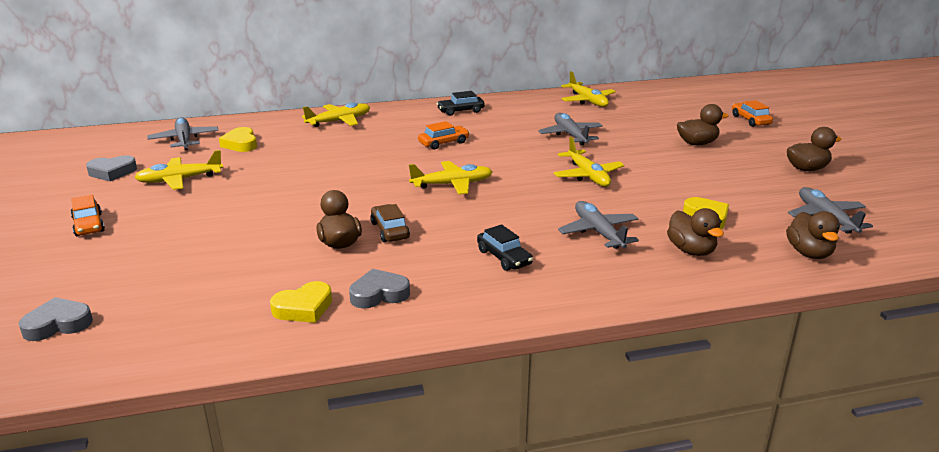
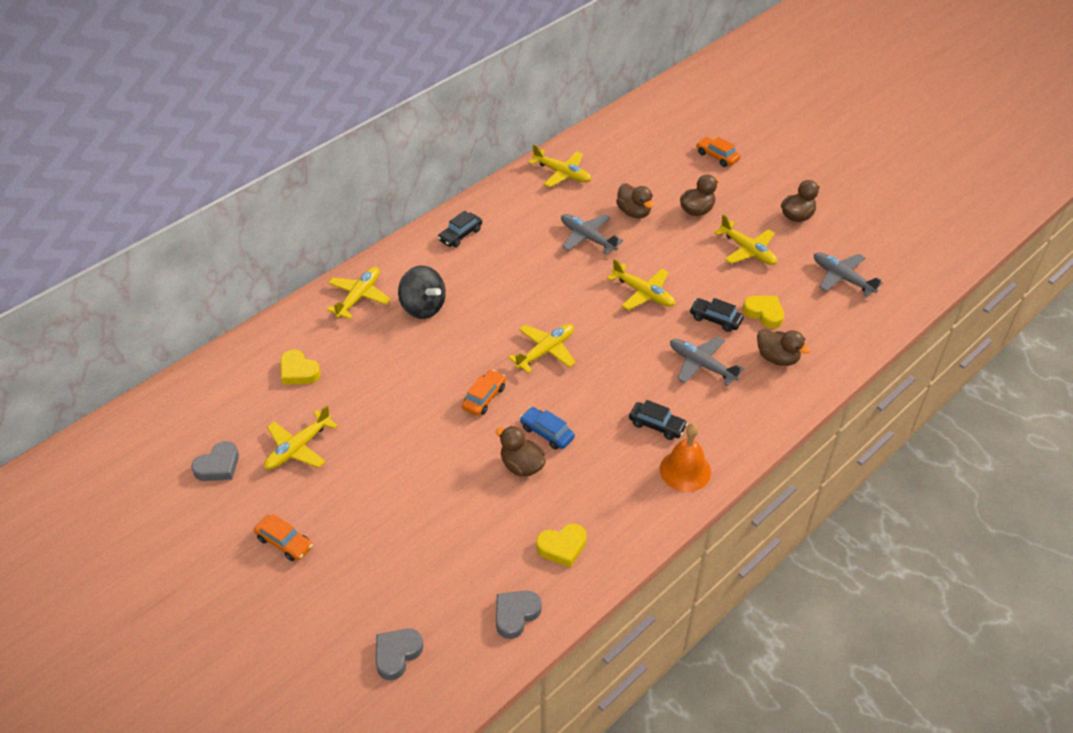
camera: 30 degrees left, 20 degrees up
grey plane [147,117,219,150] -> none
yellow heart [270,281,332,323] -> yellow heart turned 45 degrees clockwise [536,524,587,567]
grey heart [349,269,410,308] -> grey heart moved to [496,591,542,639]
brown car [370,204,410,242] -> blue car [520,407,575,450]
orange car [418,121,470,150] -> orange car moved to [462,370,506,416]
brown duck [786,211,840,259] -> brown duck moved to [616,183,654,218]
none -> black spinning top [398,266,446,319]
none -> orange bell [660,423,711,492]
none -> black car [689,298,744,332]
none -> yellow plane [714,214,777,265]

